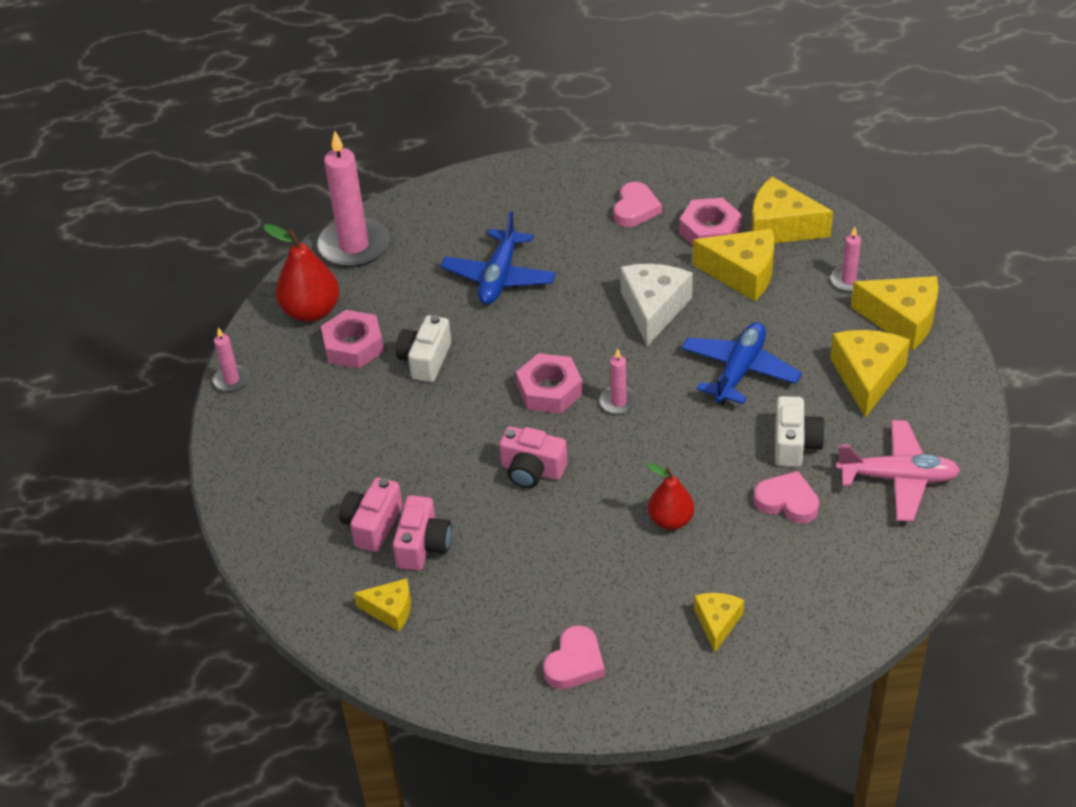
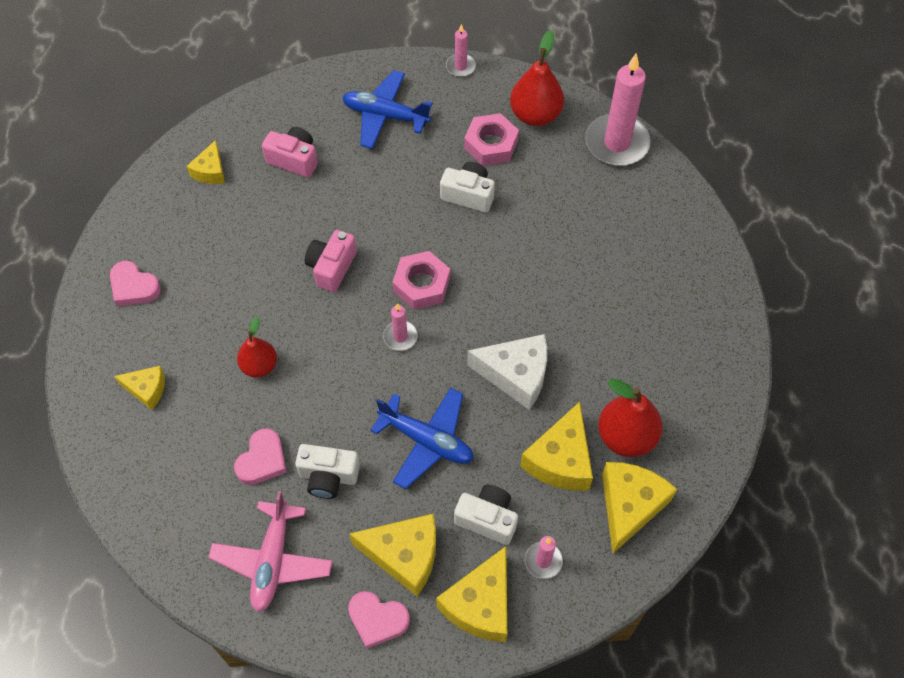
camera: 90 degrees right, 15 degrees up
pink camera [393,495,452,571] -> none
blue plane [441,211,556,304] -> blue plane moved to [342,70,433,149]
pink heart [614,182,662,227] -> pink heart moved to [348,591,410,649]
pink nut [679,198,741,245] -> red pear [598,379,663,457]
none -> white camera [454,484,518,545]

